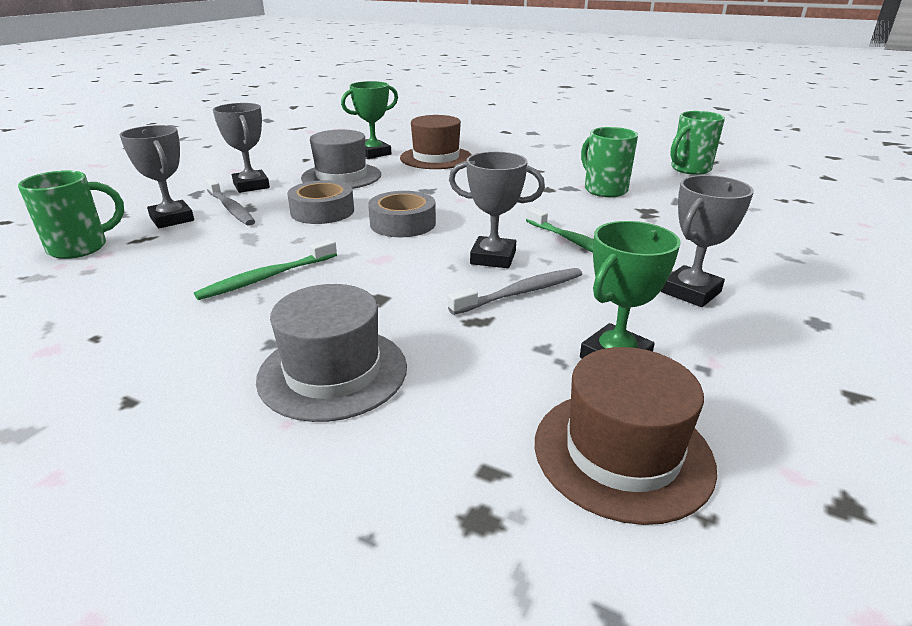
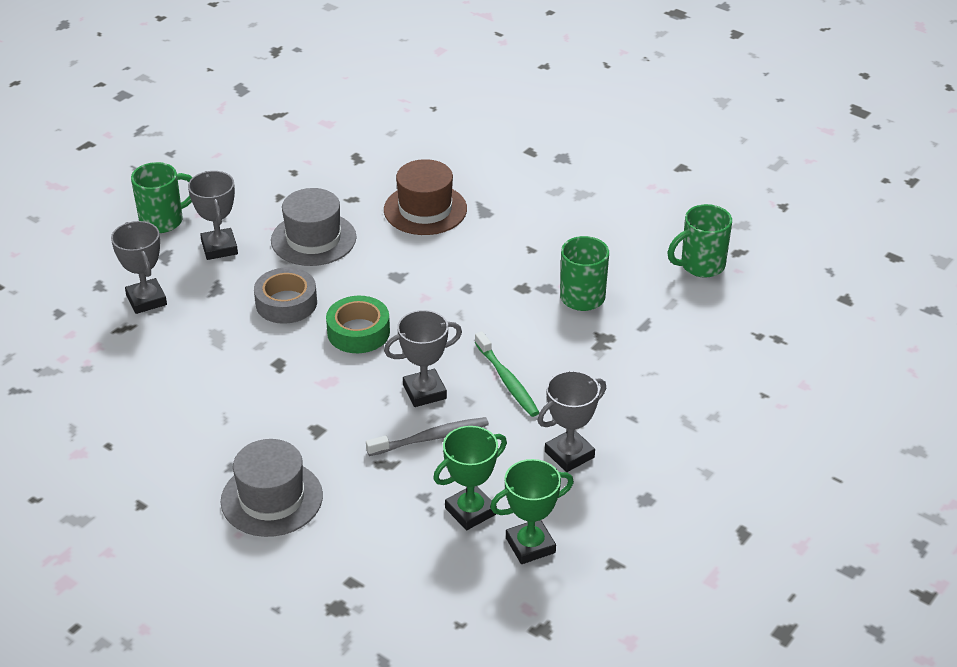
camera: 10 degrees right, 10 degrees up
green mug [18,170,124,259] -> green mug moved to [131,162,193,233]
green toothbrush [194,239,337,300] -> none
grey toothbrush [205,178,255,226] -> none
green trophy [341,81,398,159] -> green trophy moved to [490,459,574,564]
grey tape [368,191,436,237] -> green tape [326,296,390,353]
grey trophy [449,152,545,268] -> grey trophy turned 45 degrees counterclockwise [384,310,462,407]
brown hat [535,347,717,525] -> none

